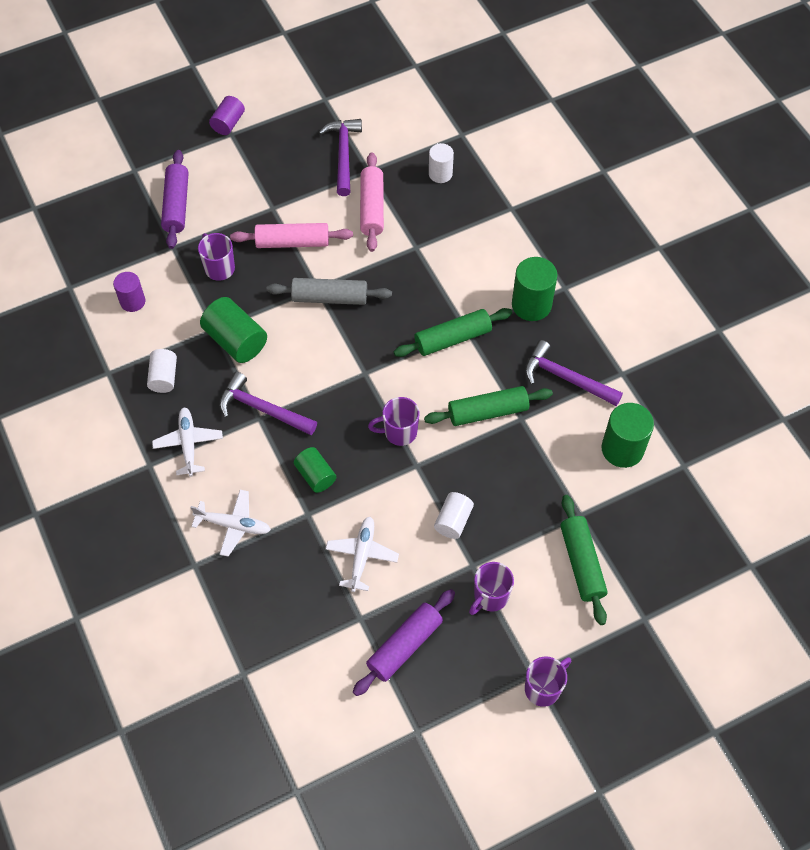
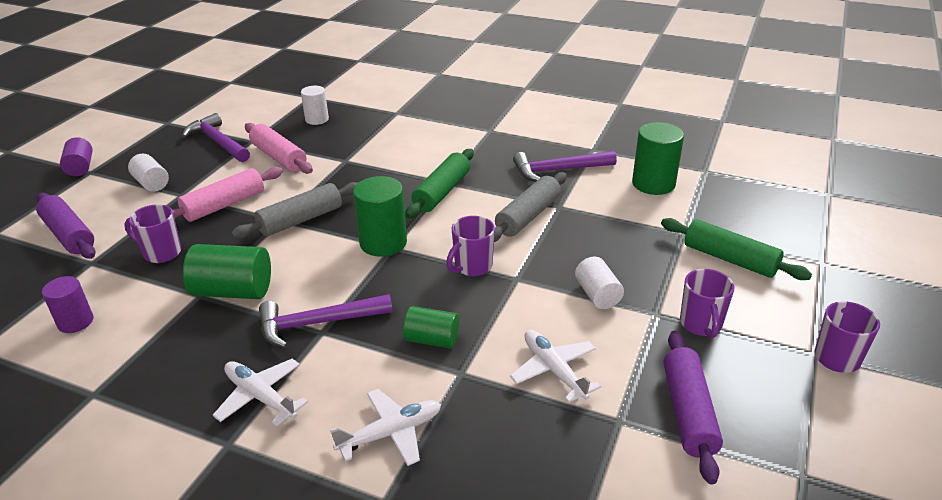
camera: 40 degrees left, 25 degrees down
white cylinder [147,349,177,393] -> white cylinder moved to [128,154,169,192]
green rolling pin [424,386,553,426] -> grey rolling pin [494,172,567,242]
green cylinder [512,257,558,321] -> green cylinder moved to [353,176,407,257]

